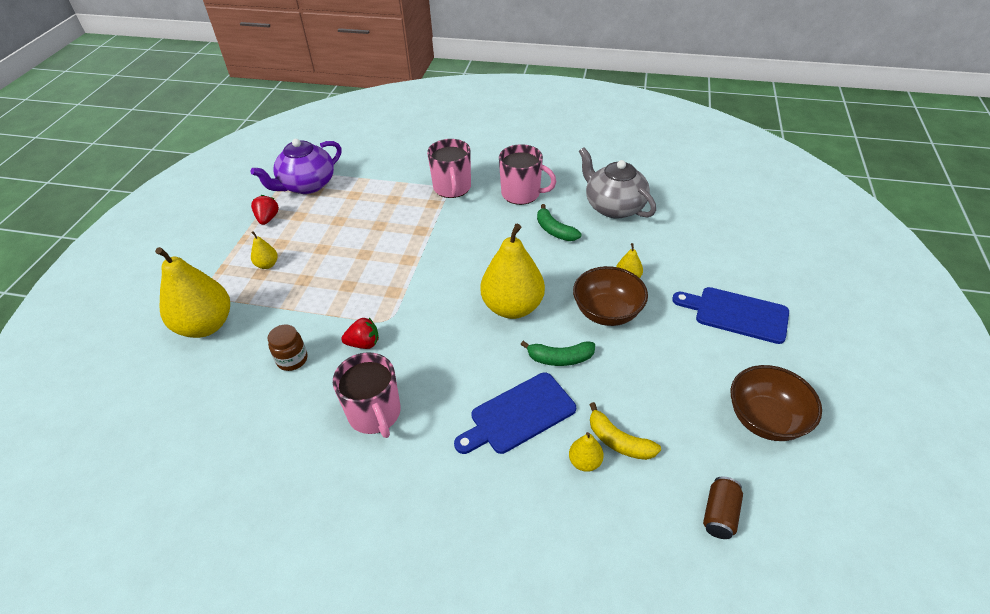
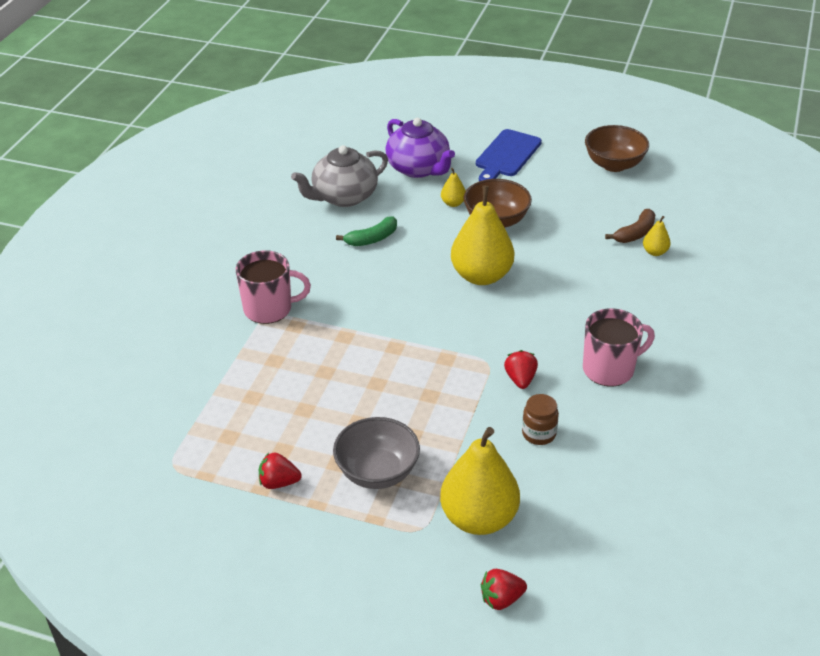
camera: 85 degrees left, 5 degrees down
purple teapot [251,139,342,194] -> purple teapot moved to [385,118,455,178]
yellow pear [251,231,278,269] -> grey bowl [333,417,420,489]
blue cutting board [454,372,576,454] -> none
pink mug [499,144,556,205] -> none
green banana [520,341,595,366] -> none
yellow banana [589,402,661,460] -> brown banana [605,209,655,243]
brown can [703,477,743,539] -> none
none -> red strawberry [481,569,527,610]

